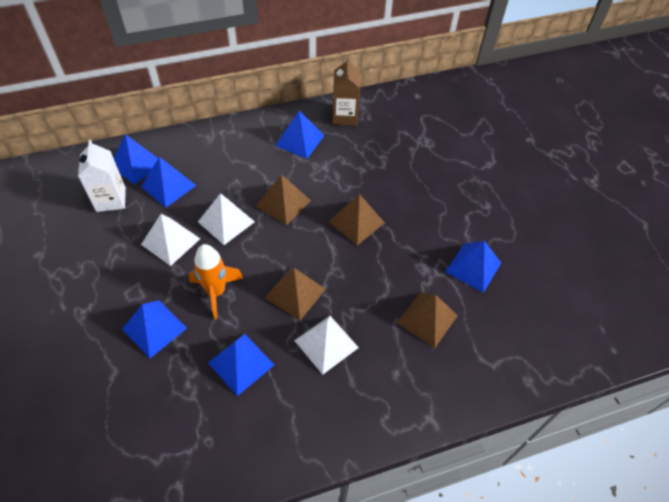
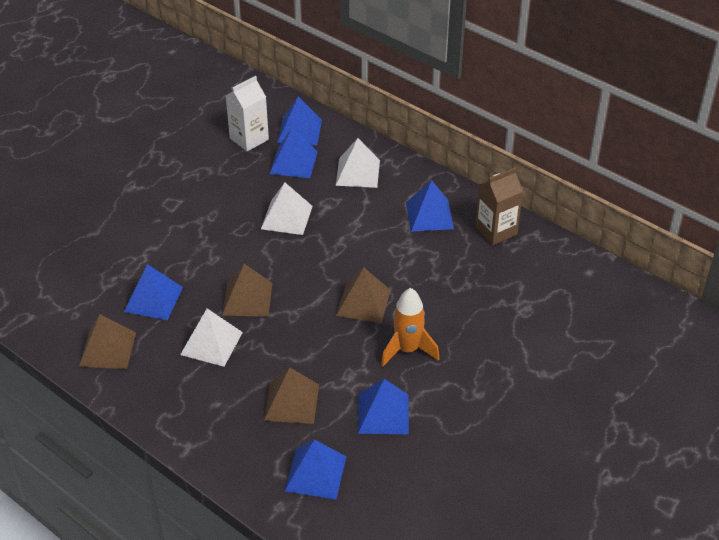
camera: 60 degrees right, 10 degrees down
blue pyramid [122,300,187,358] -> blue pyramid moved to [285,439,346,499]
white pyramid [141,214,200,266] -> white pyramid moved to [336,138,380,188]
orange rocket [189,244,243,319] -> orange rocket moved to [381,288,439,366]
brown pyramid [256,174,311,225] -> brown pyramid moved to [79,314,136,369]

